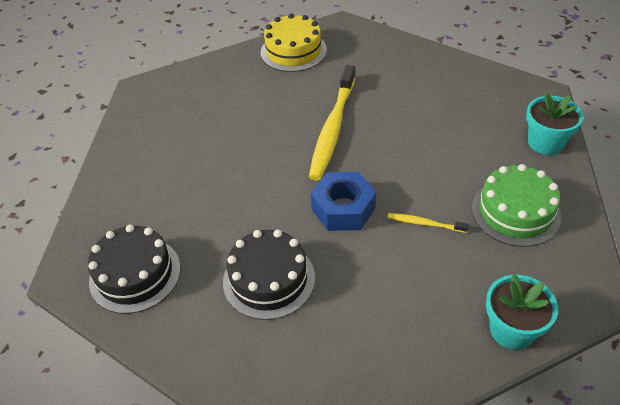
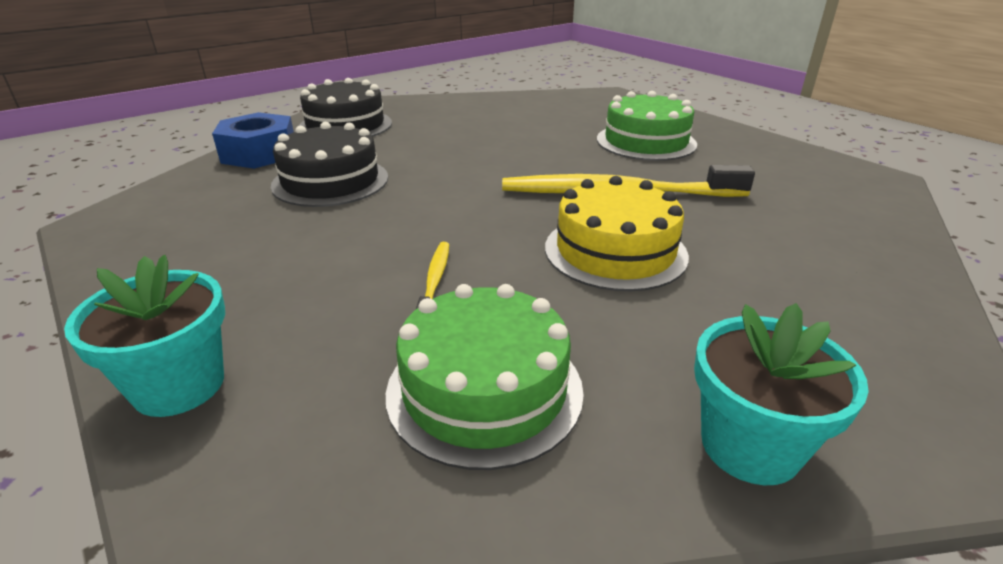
camera: 75 degrees right, 15 degrees down
yellow cake [261,13,327,72] -> yellow cake moved to [545,176,689,291]
blue nut [310,172,376,231] -> blue nut moved to [212,112,294,169]
none -> green cake [597,91,697,161]

